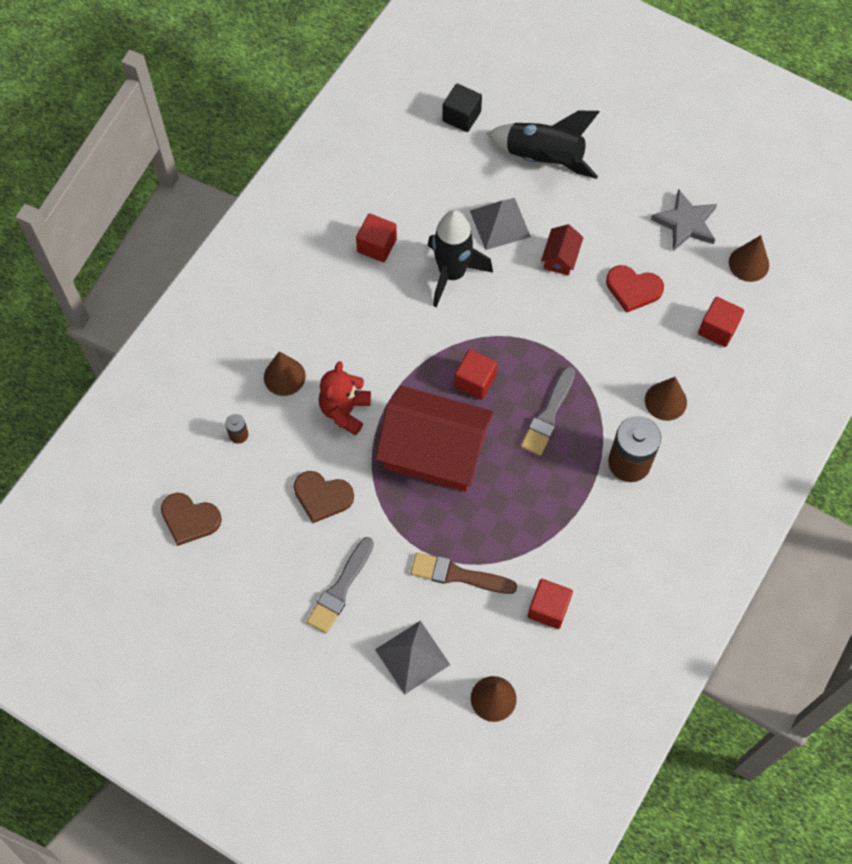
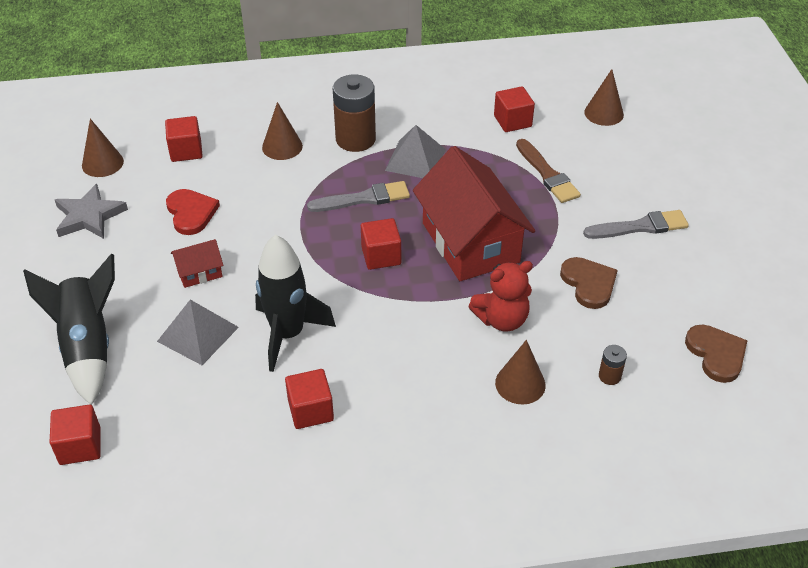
camera: 130 degrees left, 20 degrees down
grey pyramid [375,620,450,695] -> grey pyramid moved to [385,125,446,178]
black cube [442,83,482,132] -> red cube [49,404,101,465]

